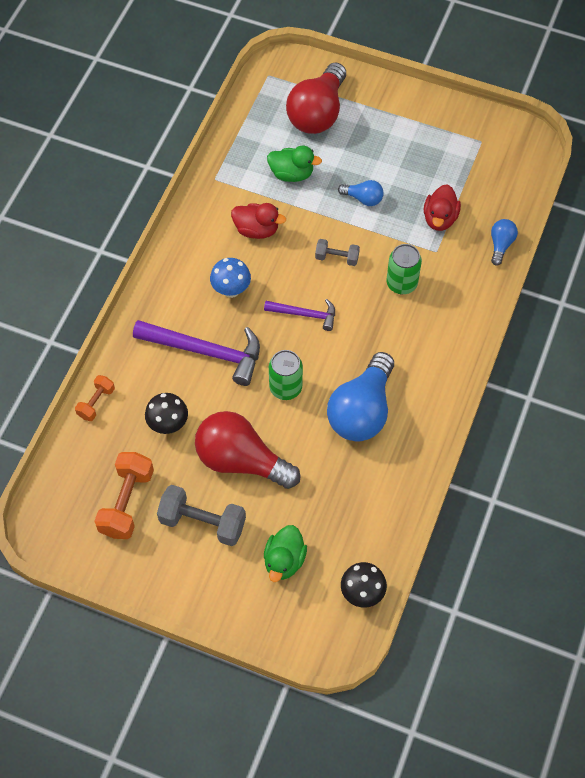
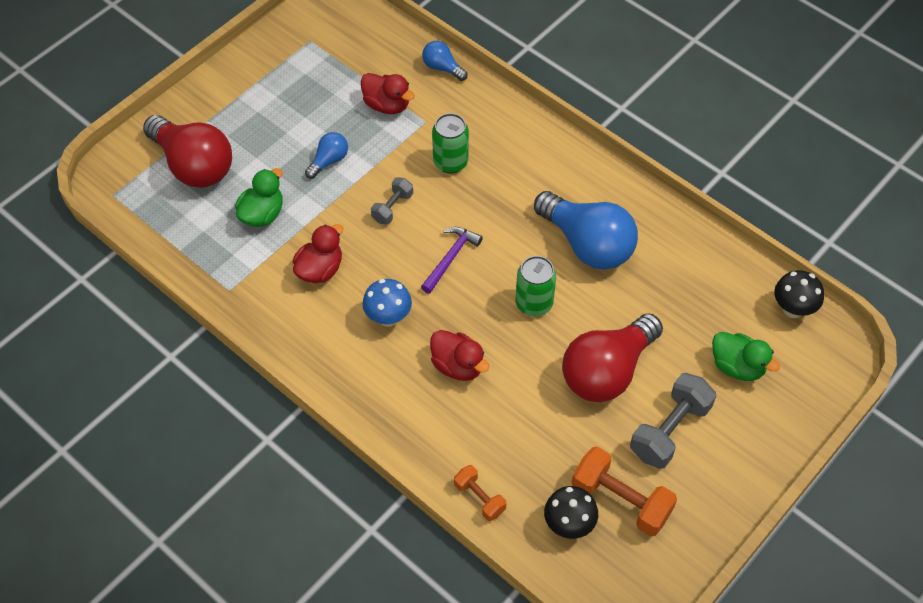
camera: 70 degrees left, 5 degrees down
purple hammer [133,320,260,386] -> red duck [430,330,490,381]
black mushroom [145,393,188,434] -> black mushroom moved to [544,486,598,539]

